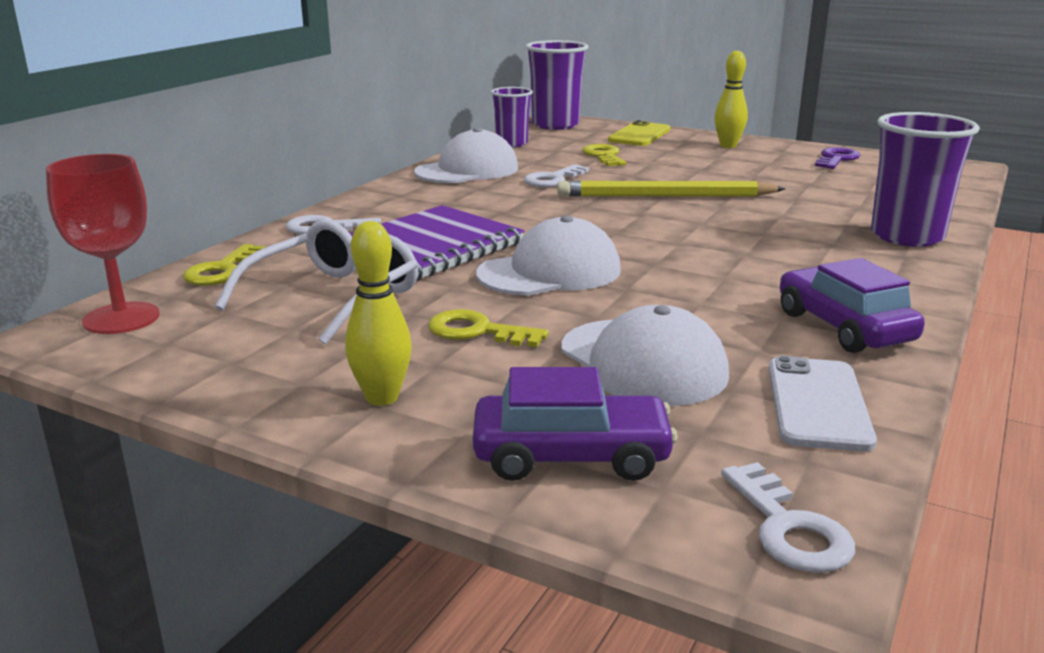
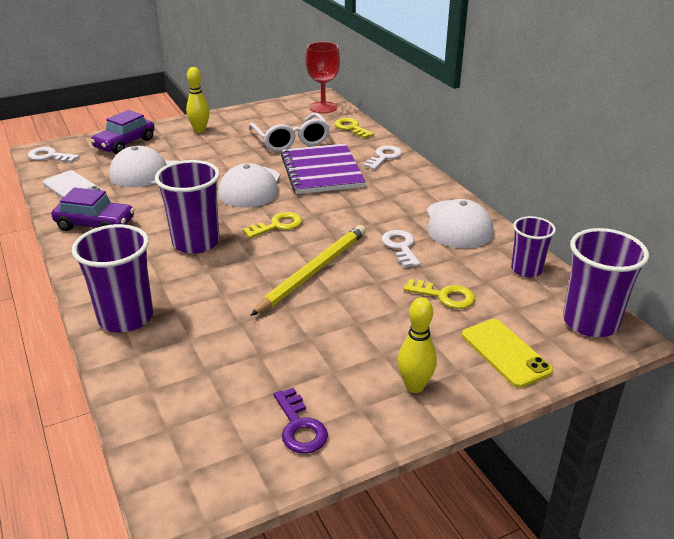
camera: 125 degrees right, 10 degrees up
yellow key [428,309,549,347] -> yellow key moved to [243,212,302,238]
none -> purple cup [155,160,220,254]

